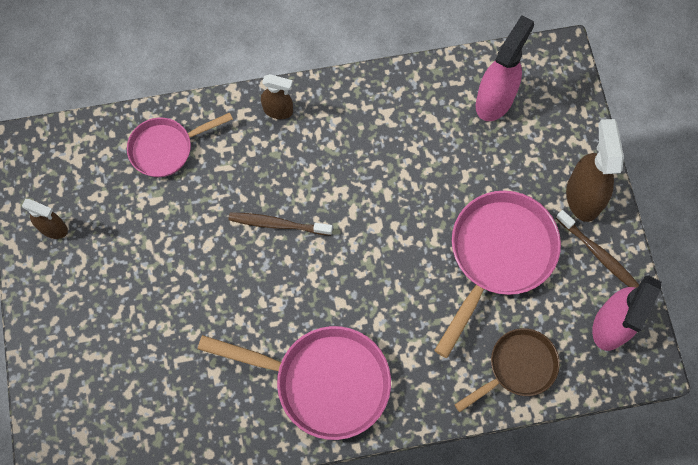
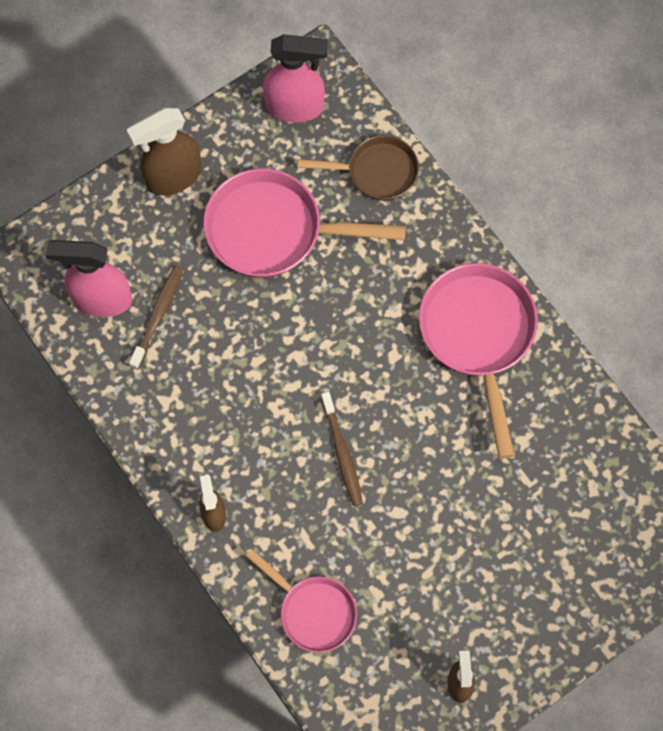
camera: 115 degrees left, 0 degrees up
brown pan [455,328,560,412] -> brown pan turned 150 degrees clockwise [298,135,419,201]
brown toothbrush [556,210,639,288] -> brown toothbrush moved to [129,265,183,369]

